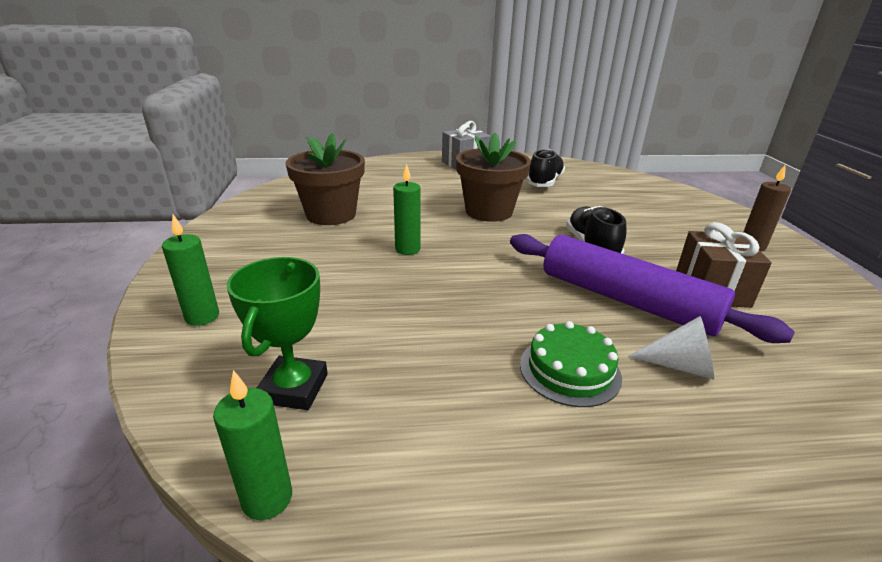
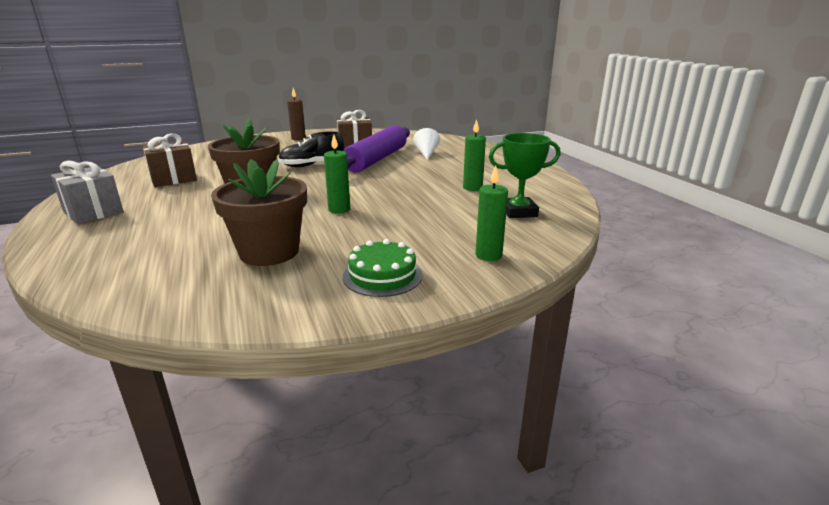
camera: 105 degrees left, 5 degrees down
green candle [213,370,292,520] -> green candle moved to [463,119,486,191]
green cake [520,321,622,407] -> green cake moved to [343,239,423,297]
black shoe [527,149,565,187] -> brown gift [143,133,197,187]

